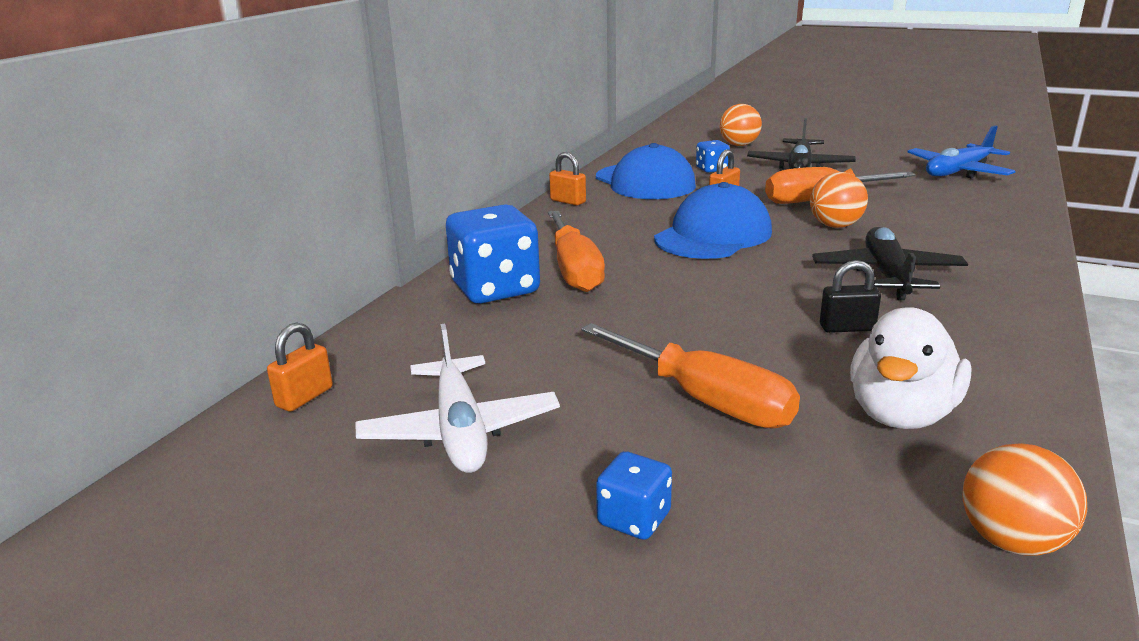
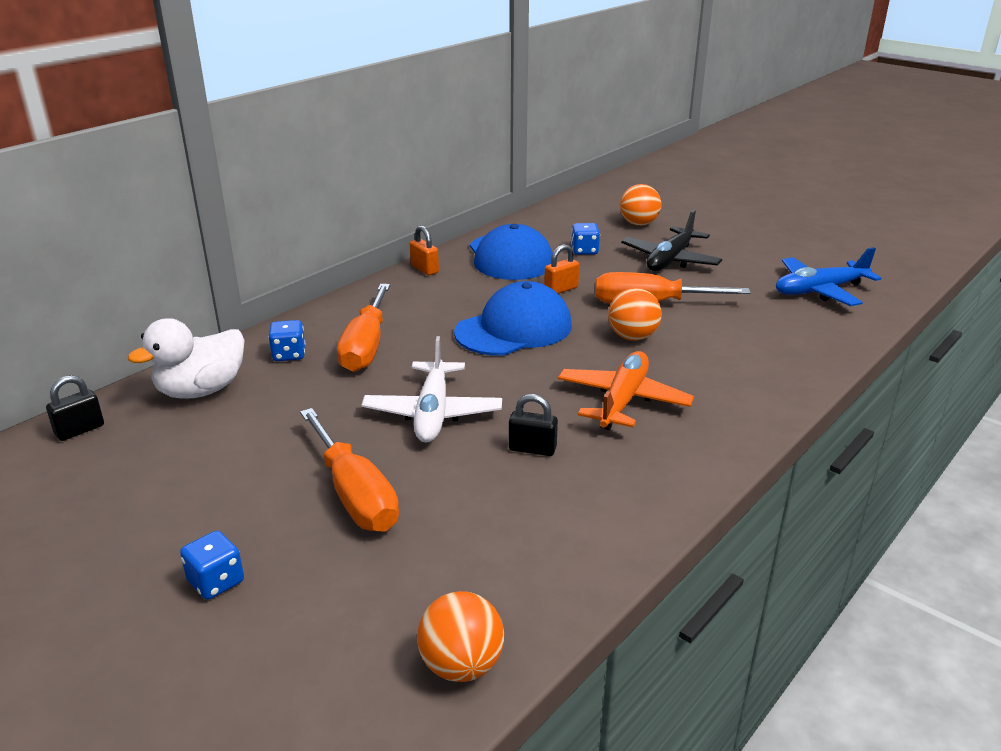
camera: 15 degrees right, 5 degrees up
orange padlock [267,322,333,412] -> black padlock [46,375,104,441]
white plane [355,323,560,473] -> white plane moved to [361,336,502,443]
blue dice [446,205,540,303] -> blue dice [268,320,305,361], size x0.49
black plane [812,227,968,300] -> orange plane [558,351,694,430]
white duck [850,307,971,429] -> white duck moved to [128,318,245,399]

